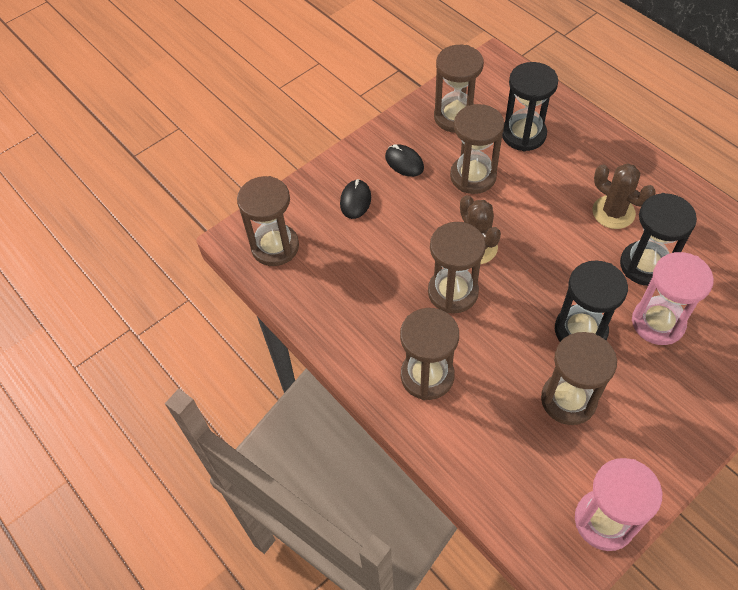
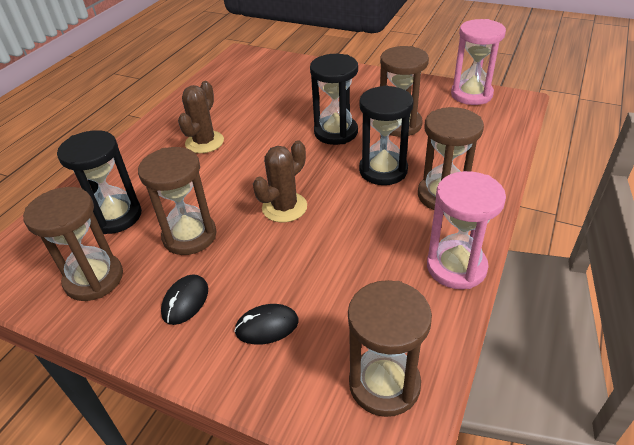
camera: 115 degrees left, 15 degrees down
brown hourglass [428,222,486,313] -> none
black hourglass [620,193,697,286] -> black hourglass moved to [359,85,414,185]
pink hourglass [632,252,714,345] -> pink hourglass moved to [427,171,506,289]

